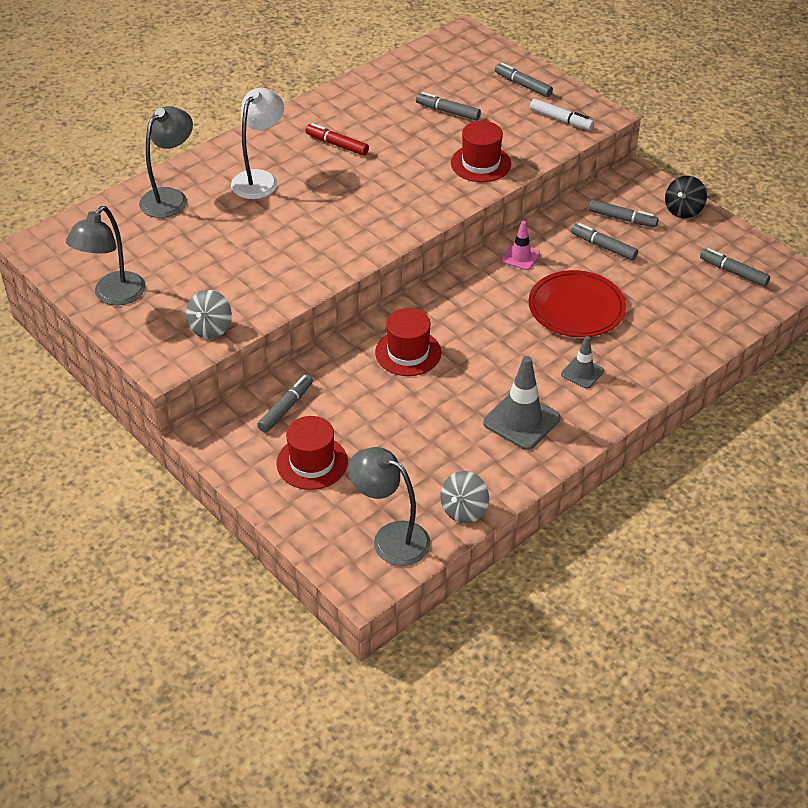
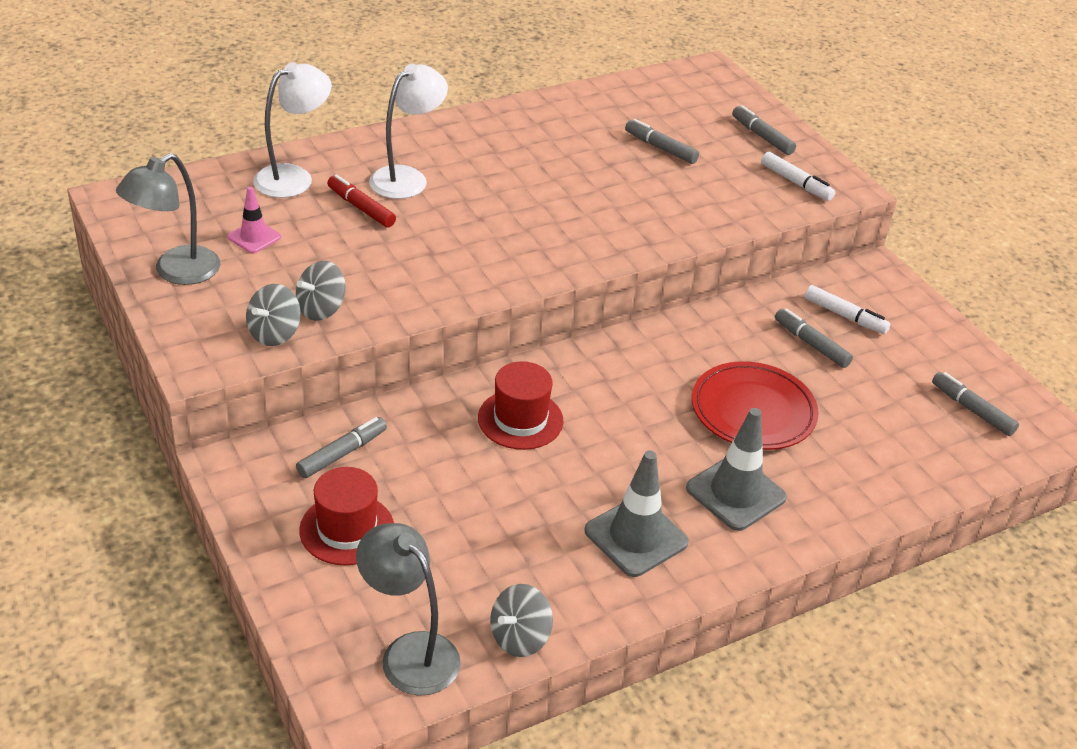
camera: 10 degrees right, 5 degrees down
grey lamp [139,106,193,218] -> white lamp [253,62,332,198]
red marker [306,123,369,156] -> red marker moved to [327,174,396,227]
red hat [451,121,511,182] -> none
pink traffic cone [502,221,540,270] -> pink traffic cone moved to [227,187,281,253]
grey traffic cone [561,336,604,389] -> grey traffic cone [686,408,787,531], size x1.72
grey marker [589,200,659,227] -> white marker [805,285,890,334]
black spinning top [665,176,707,218] -> none
none -> grey spinning top [296,261,346,321]

